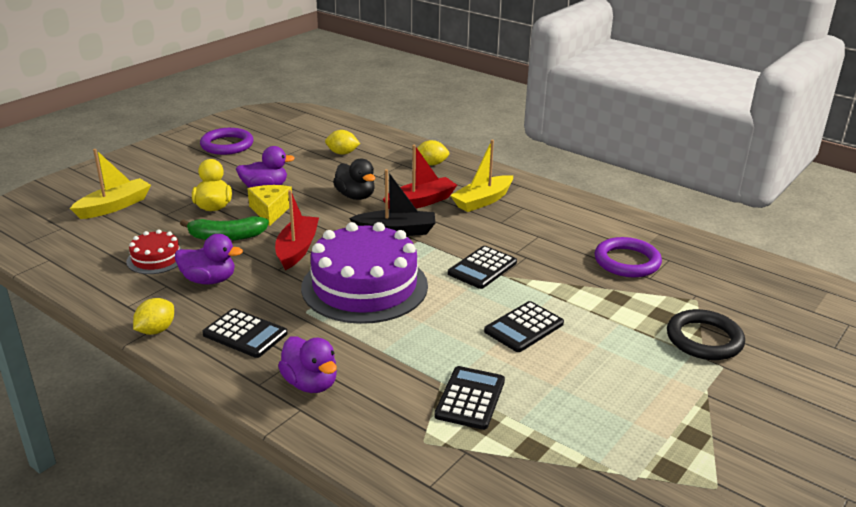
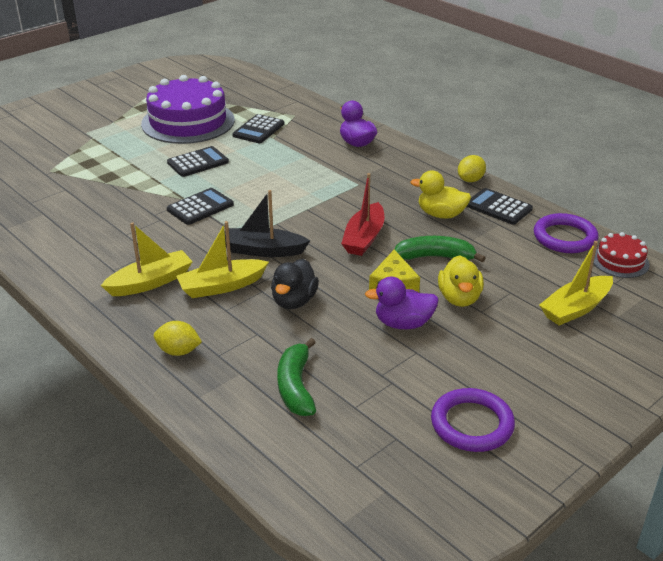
camera: 170 degrees left, 5 degrees up
red cake [126,230,182,274] -> red cake moved to [593,232,650,278]
purple duck [175,234,243,284] -> yellow duck [410,170,471,219]
black calculator [202,308,287,358] -> black calculator moved to [467,188,533,225]
purple cake [301,222,428,324] -> purple cake moved to [141,75,235,144]
yellow lemon [325,130,360,155] -> green banana [277,338,316,416]
black duck [333,158,375,200] -> black duck turned 135 degrees counterclockwise [271,259,319,309]
red boat [383,145,457,209] -> yellow boat [176,221,269,298]
purple ring [595,237,662,277] -> purple ring moved to [534,213,598,253]
black ring [667,309,745,360] -> none

